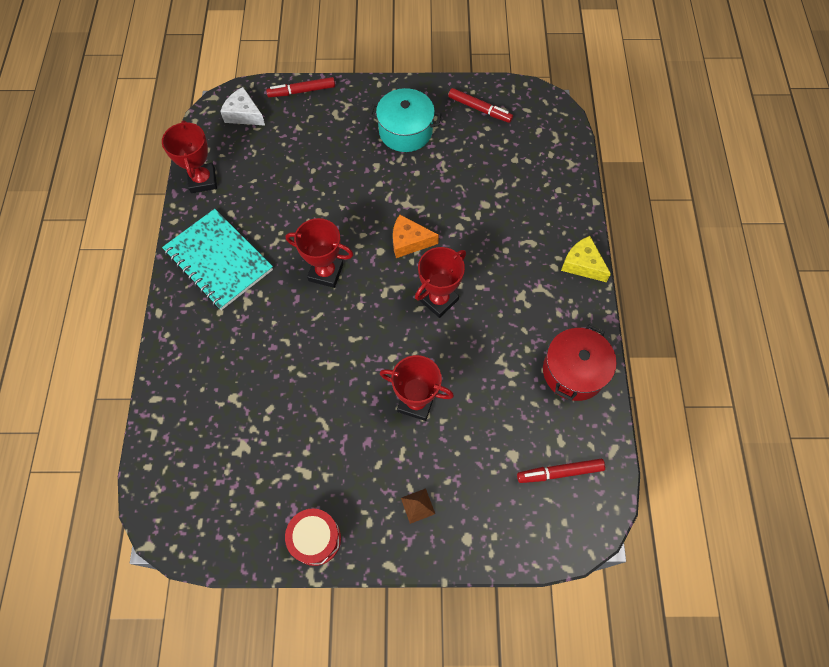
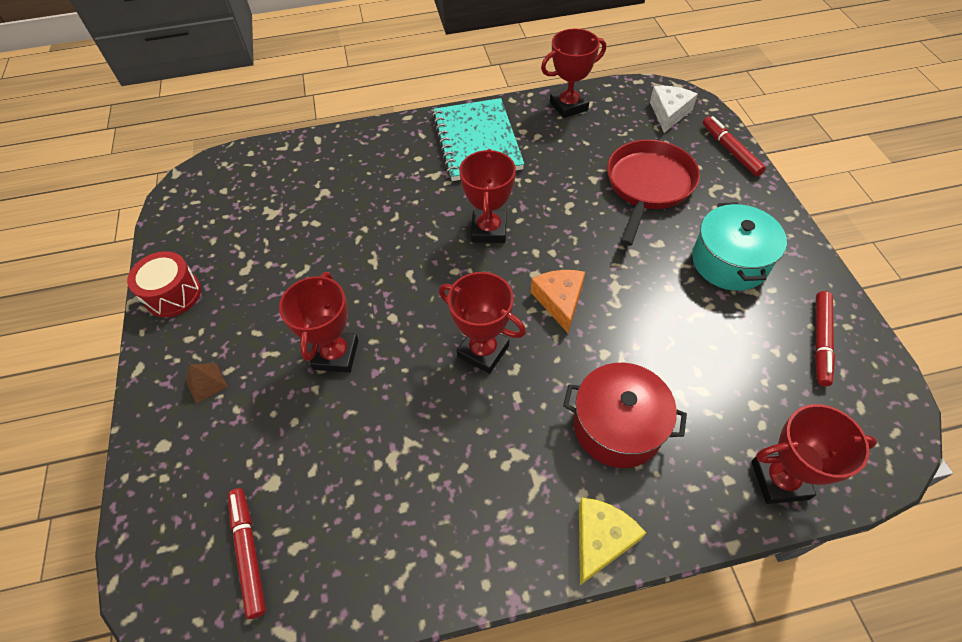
camera: 80 degrees right, 10 degrees down
turquoise notebook [162,209,273,310] -> turquoise notebook turned 45 degrees counterclockwise [432,98,524,181]
red pot [543,324,617,401] -> red pot moved to [563,363,687,468]
none -> red pan [607,139,700,246]
none -> red trophy [751,404,877,504]

